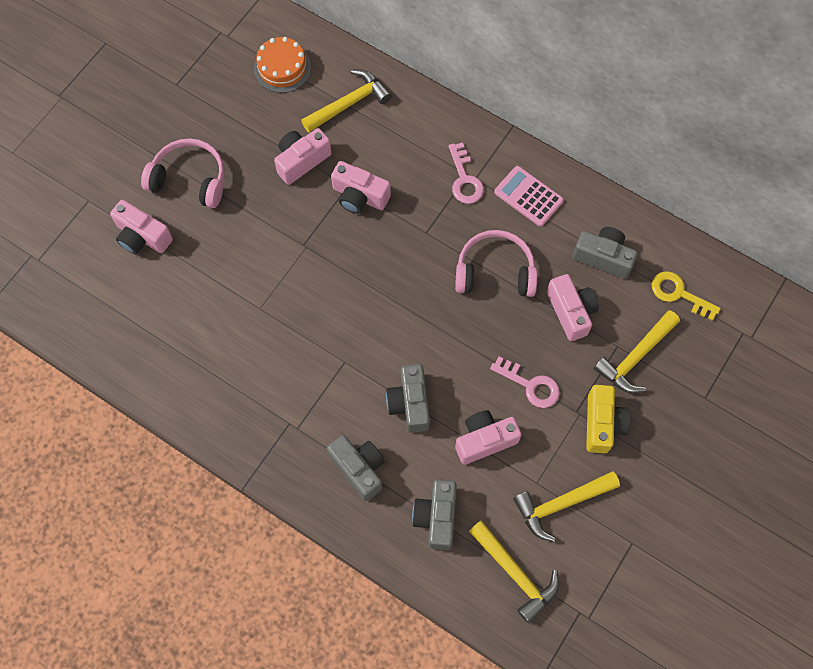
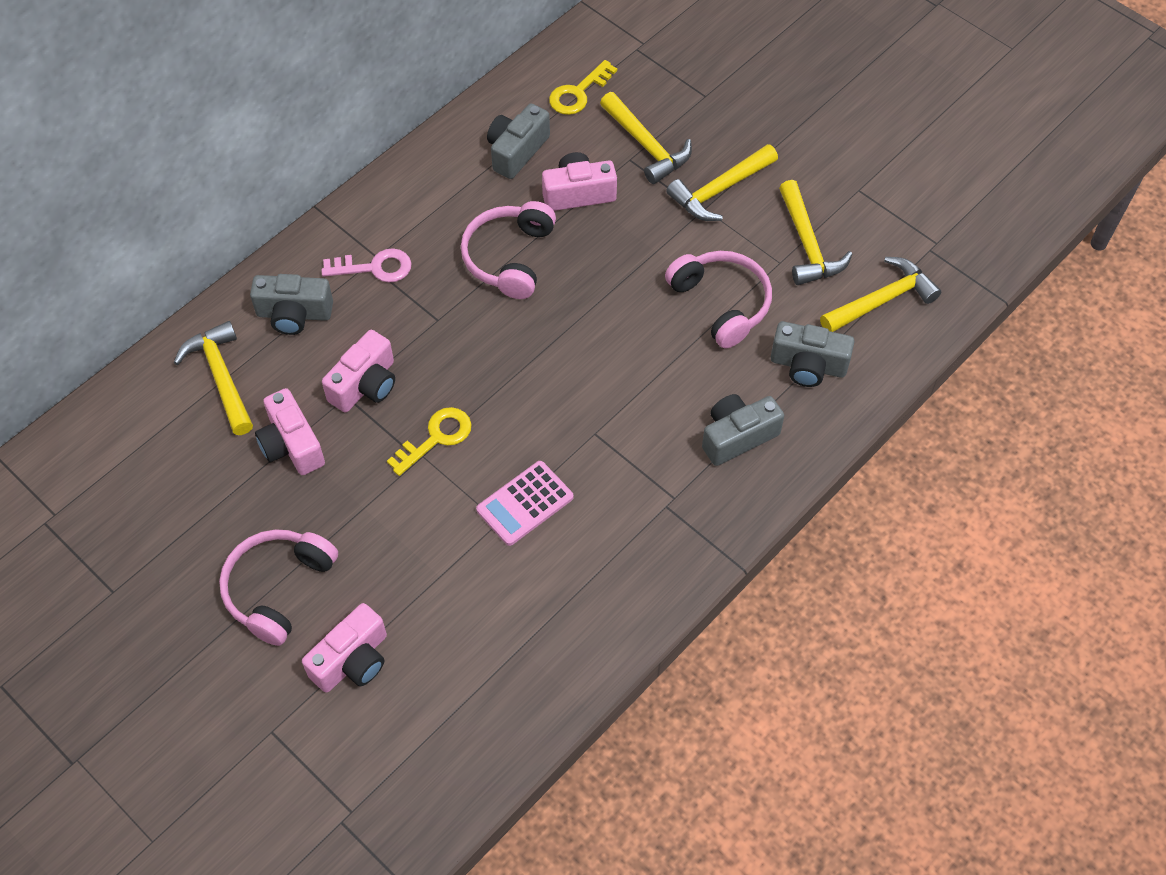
camera: 80 degrees left, 10 degrees down
orange cake [254,37,311,93] -> none
grey camera [386,364,430,433] -> grey camera moved to [250,274,333,335]
pink camera [455,410,522,465] -> pink headphones [665,251,772,349]
pink key [490,356,560,408] -> none
pink calculator [494,166,564,227] -> pink calculator moved to [476,461,573,546]
yellow camera [586,385,631,453] -> yellow hammer [666,144,778,221]
none -> yellow key [387,407,472,476]

